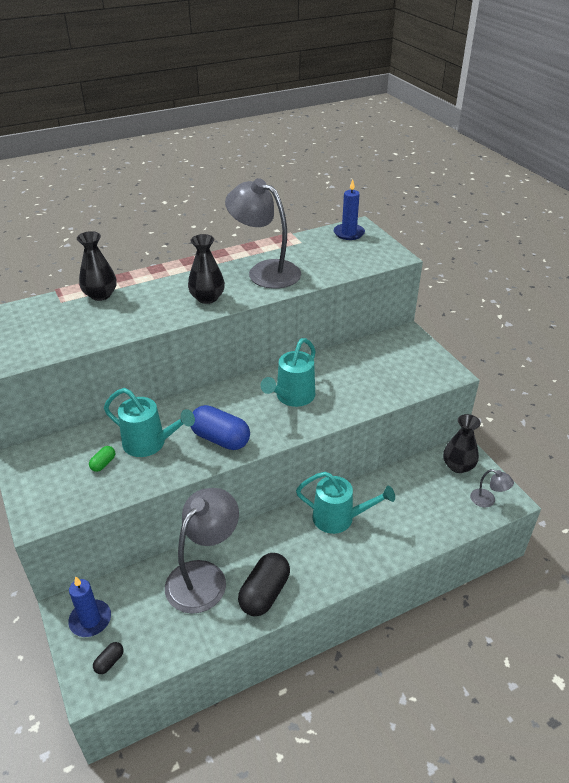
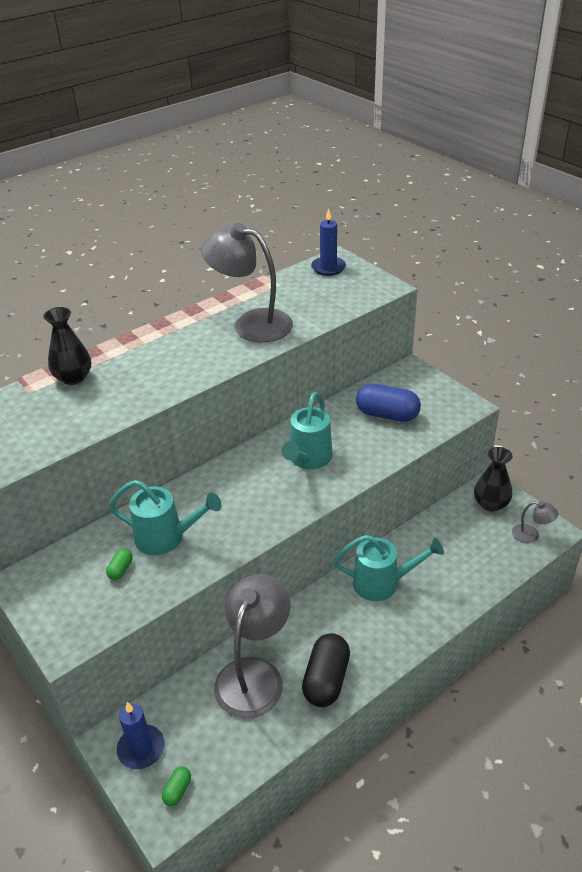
camera: 10 degrees left, 0 degrees up
black capsule [93,642,123,674] -> green capsule [162,766,191,806]
black vase [188,234,225,304] -> none
blue capsule [190,405,250,450] -> blue capsule moved to [356,384,421,422]

